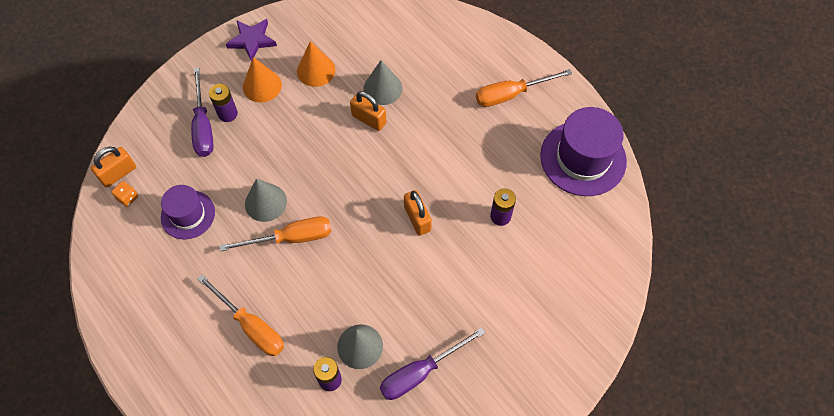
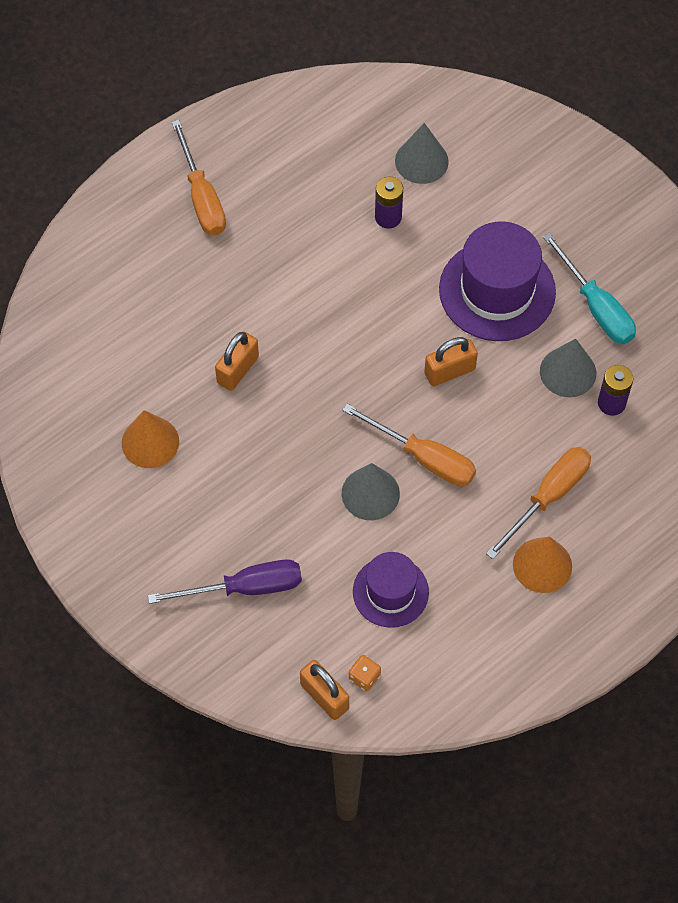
camera: 90 degrees left, 0 degrees up
purple battery [209,84,238,122] -> none
orange screwdriver [219,216,331,252] -> orange screwdriver turned 135 degrees clockwise [343,404,476,486]
purple star [226,19,277,61] -> none
orange cone [243,57,282,102] -> orange cone moved to [513,537,572,593]
grey cone [364,60,402,105] -> grey cone moved to [395,123,449,184]
purple screwdriver [380,327,485,400] -> turquoise screwdriver [543,232,636,344]
orange padlock [404,190,432,236] -> orange padlock moved to [424,337,478,386]
purple hat [540,107,627,196] -> purple hat moved to [439,221,556,341]

